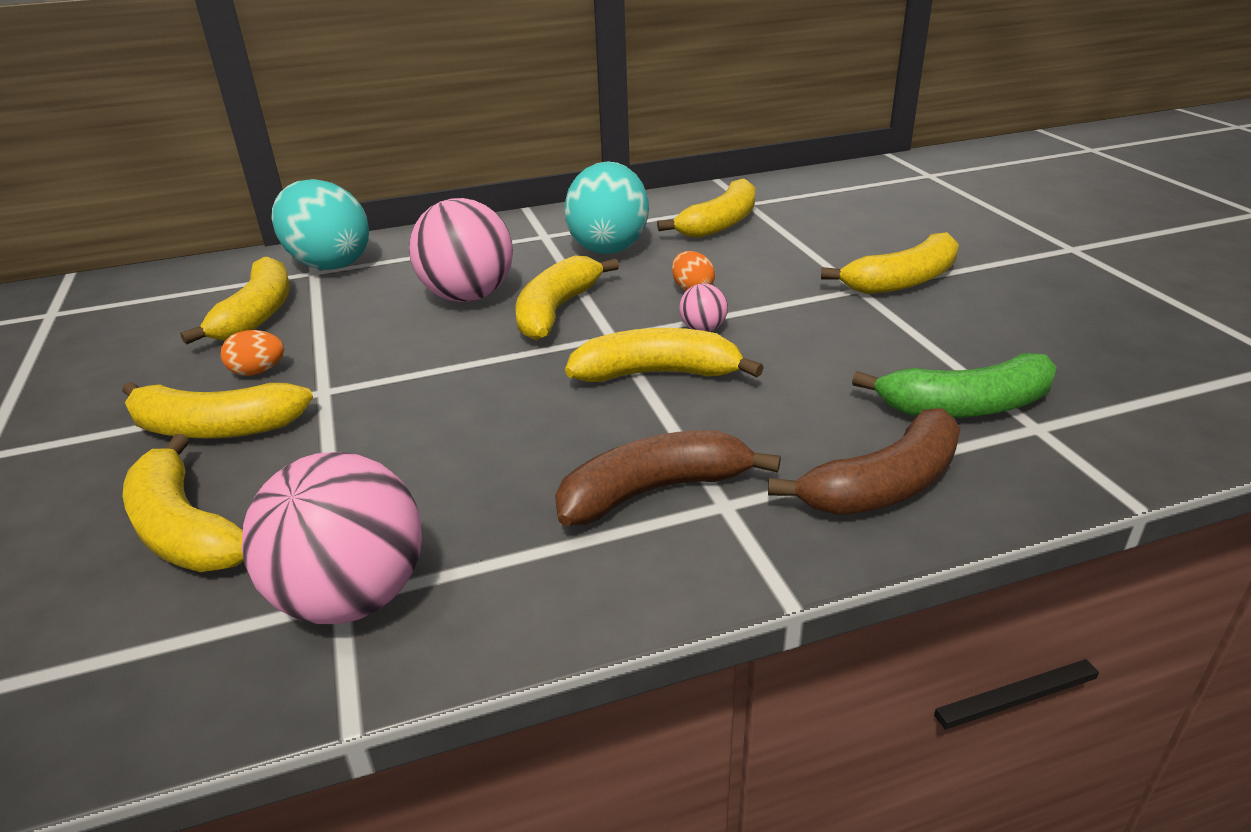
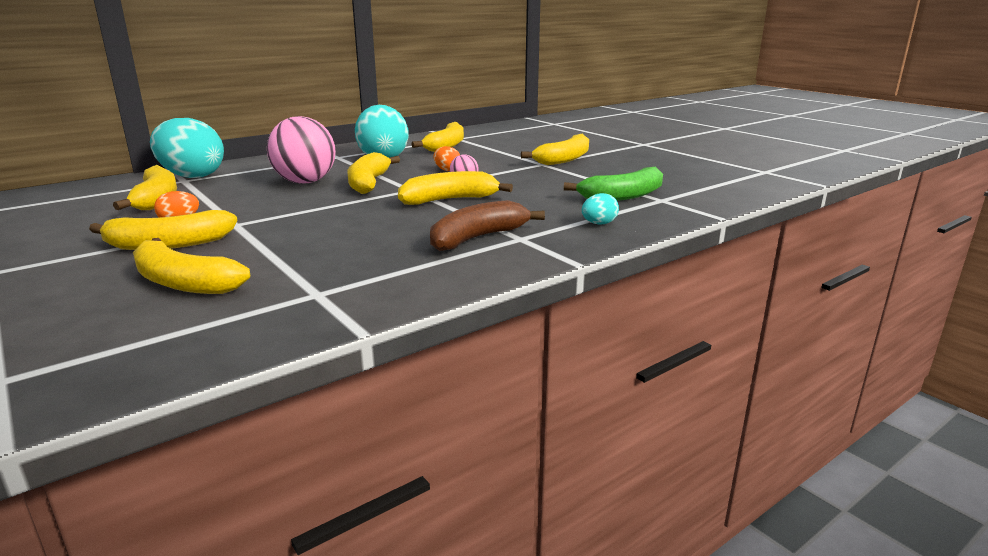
camera: 20 degrees left, 10 degrees down
pink ball [242,452,422,624] -> none
brown banana [768,408,960,515] -> turquoise egg [582,193,619,225]

